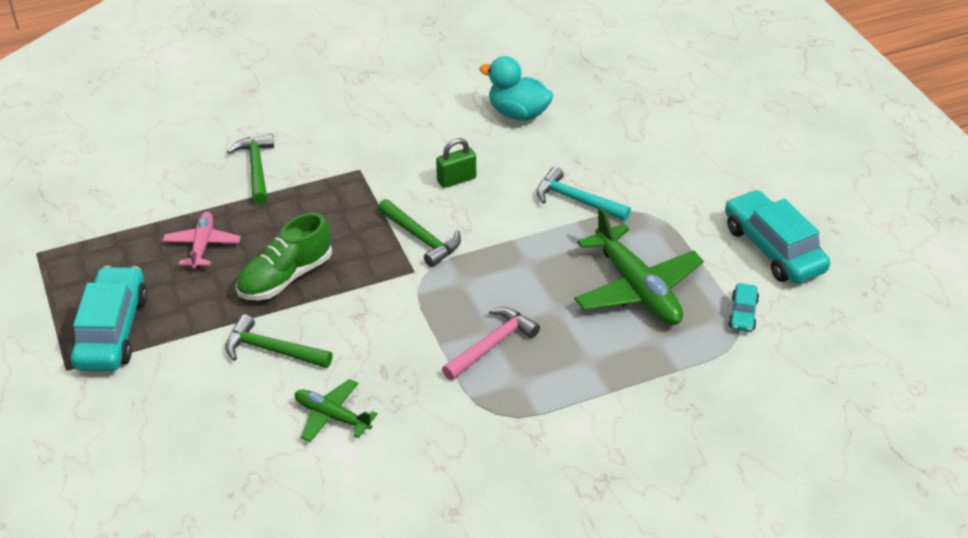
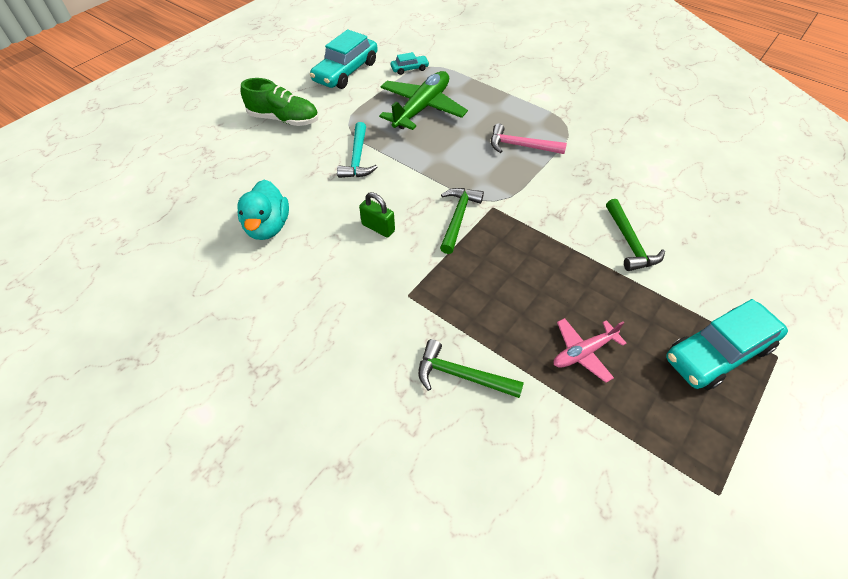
camera: 120 degrees left, 10 degrees up
green hammer [227,134,274,204] -> green hammer turned 60 degrees clockwise [418,339,524,398]
green shoe [236,213,332,300] -> green shoe moved to [241,78,319,126]
green plane [295,379,377,442] -> none

